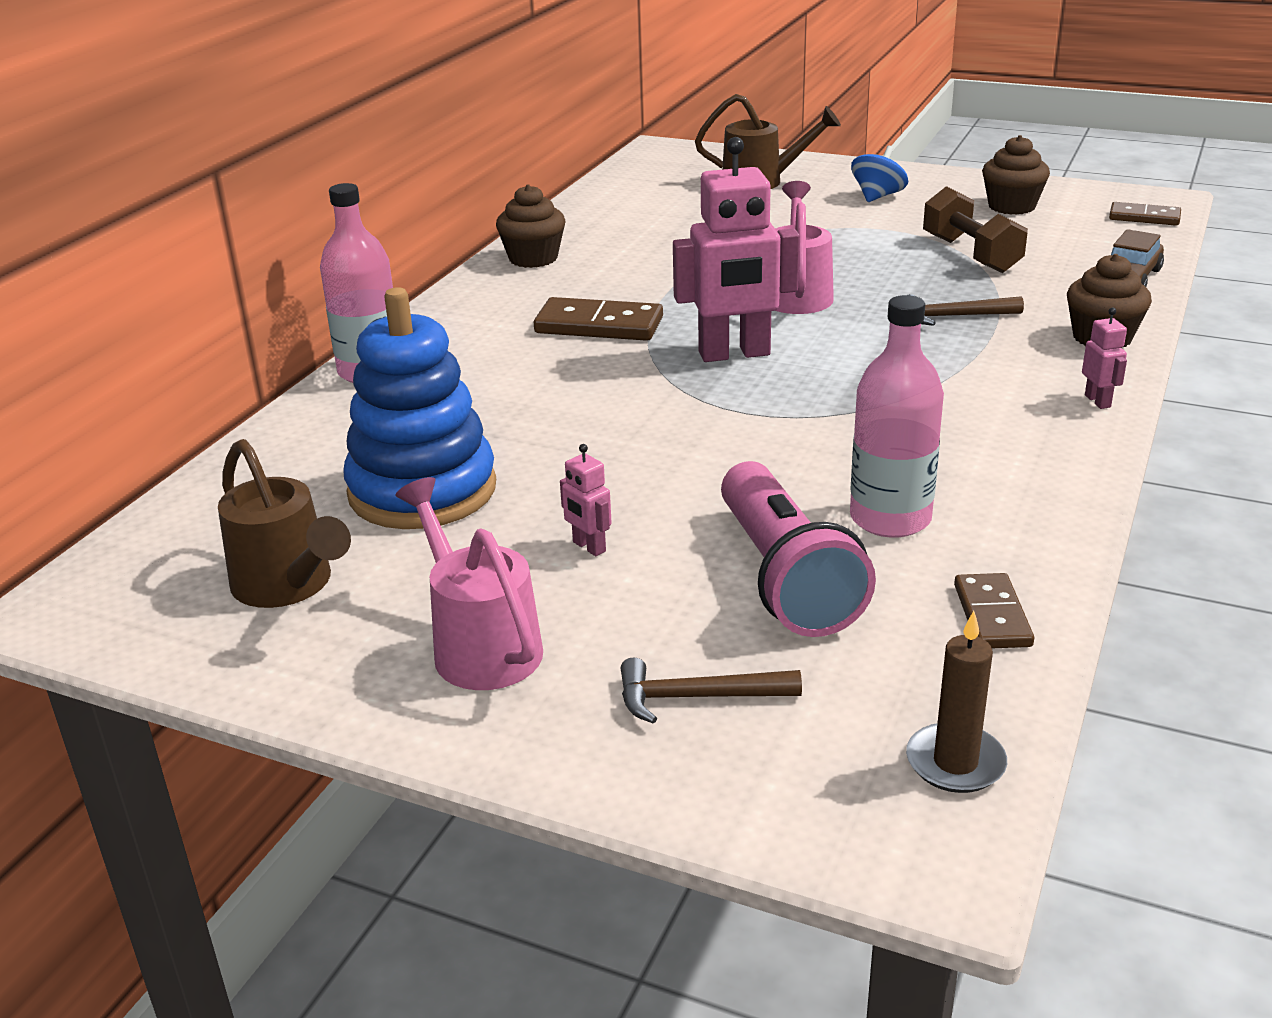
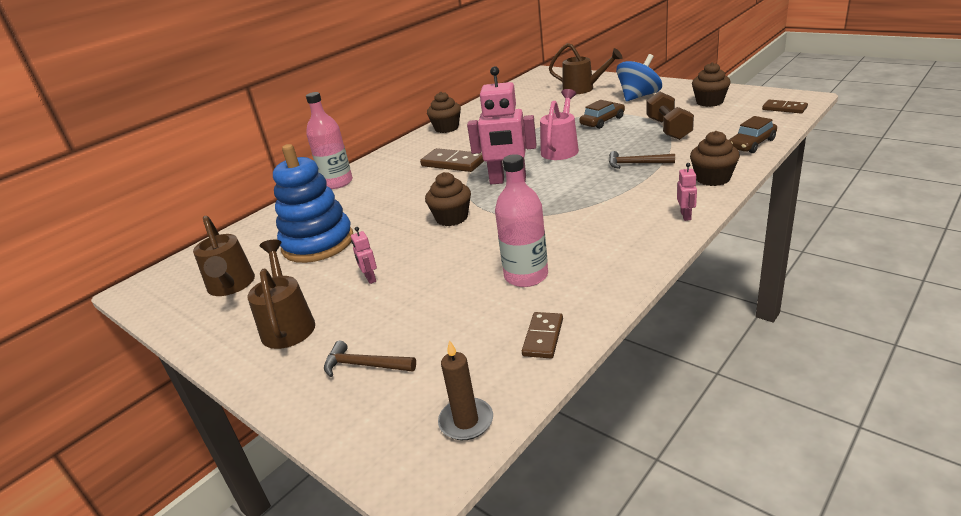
camera: 20 degrees right, 0 degrees up
pink watering can [395,477,543,690] -> brown watering can [247,240,315,349]
pink flashlight [721,461,876,637] -> none
blue spinning top [851,146,908,202] -> blue spinning top [616,54,662,101], size x1.53
none -> brown cupcake [425,172,471,226]
none -> brown car [579,100,625,129]

